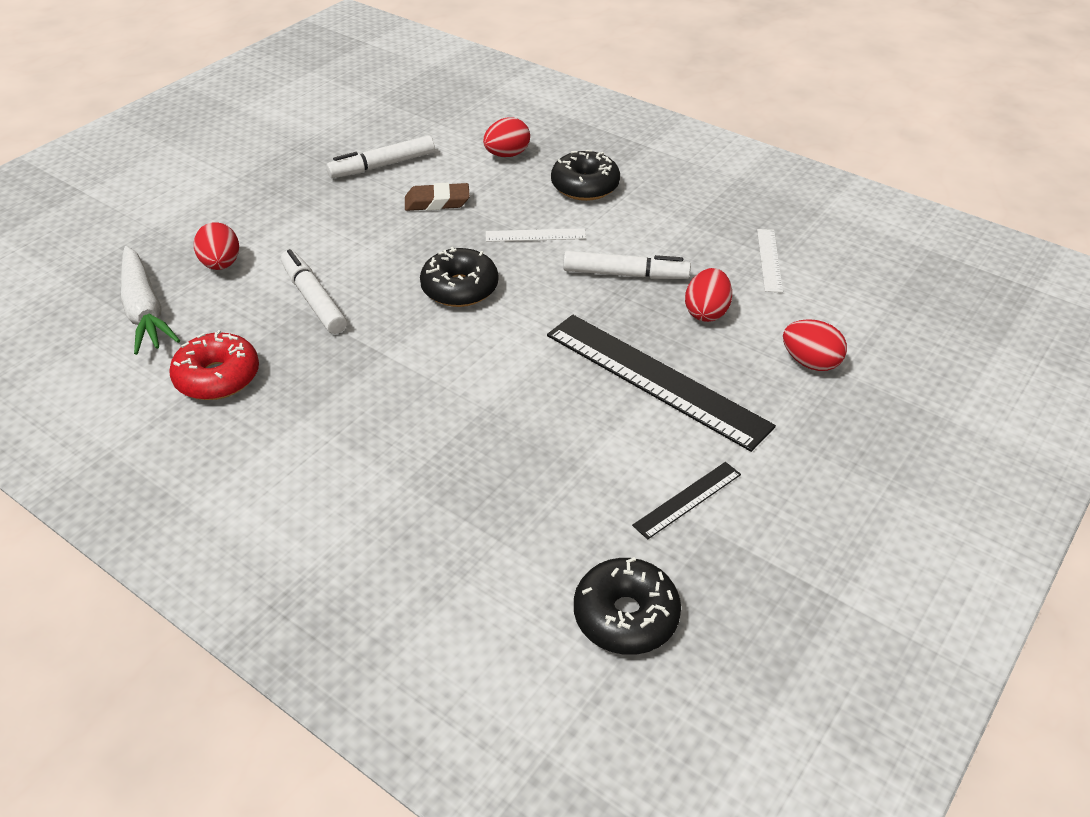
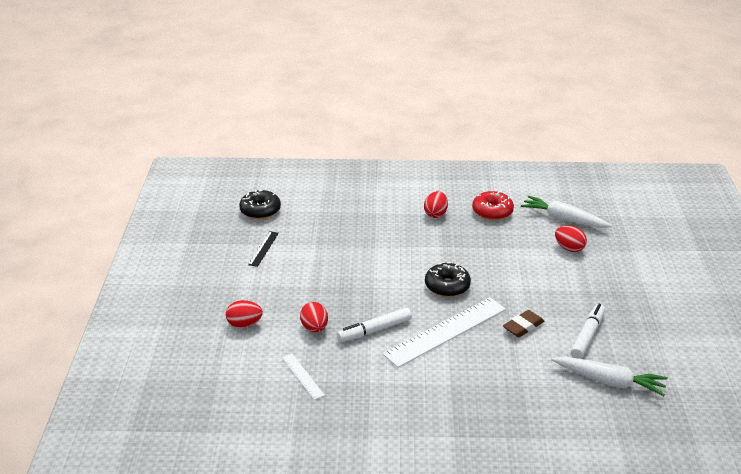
camera: 145 degrees right, 10 degrees down
white marker [281,249,347,334] -> none
red egg [483,118,530,157] -> red egg moved to [424,191,448,218]
white ruler [486,228,586,242] -> white ruler [383,297,506,368], size x2.15
black ruler [547,315,776,452] -> none
black donut [551,150,620,201] -> none
none -> white carrot [551,357,668,396]

